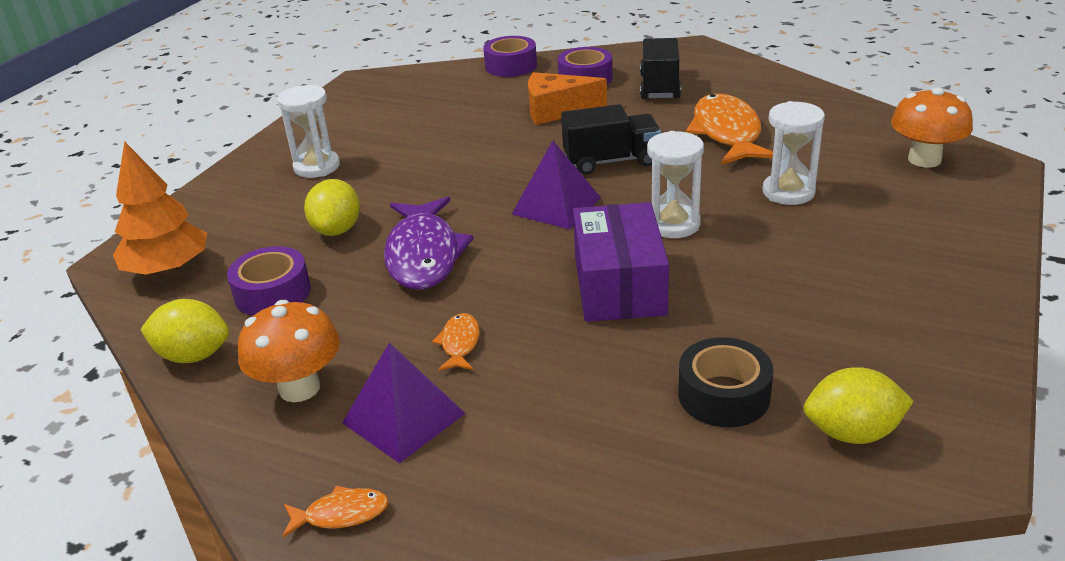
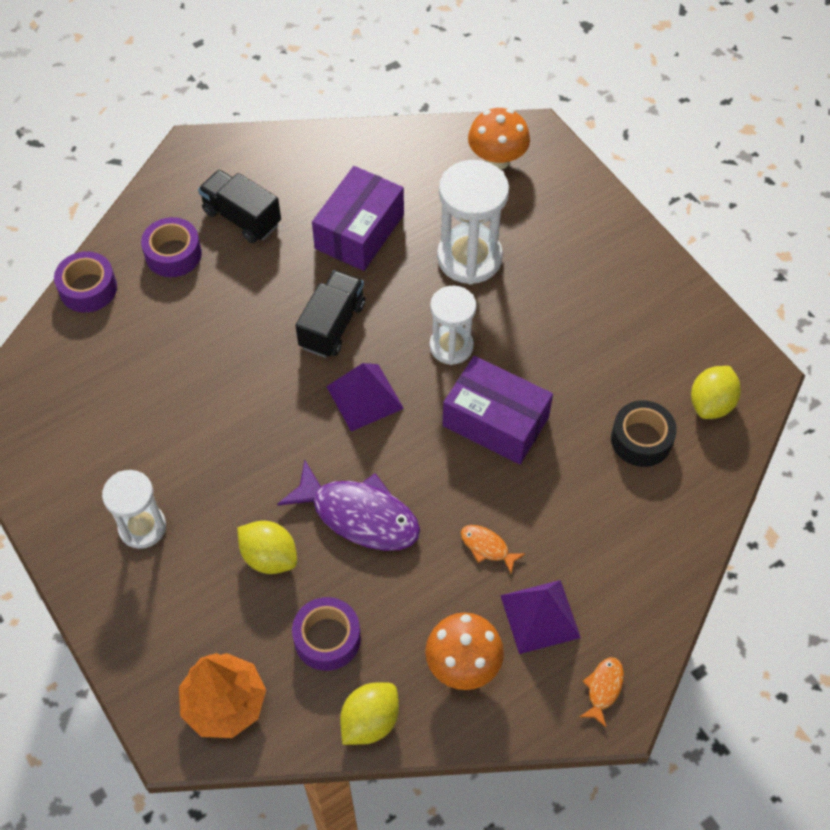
camera: 60 degrees left, 25 degrees up
orange cheese [528,72,607,125] -> none
orange fish [686,94,773,165] -> purple box [312,166,404,271]
white hourglass [762,101,825,205] -> white hourglass [437,160,509,285], size x1.55

